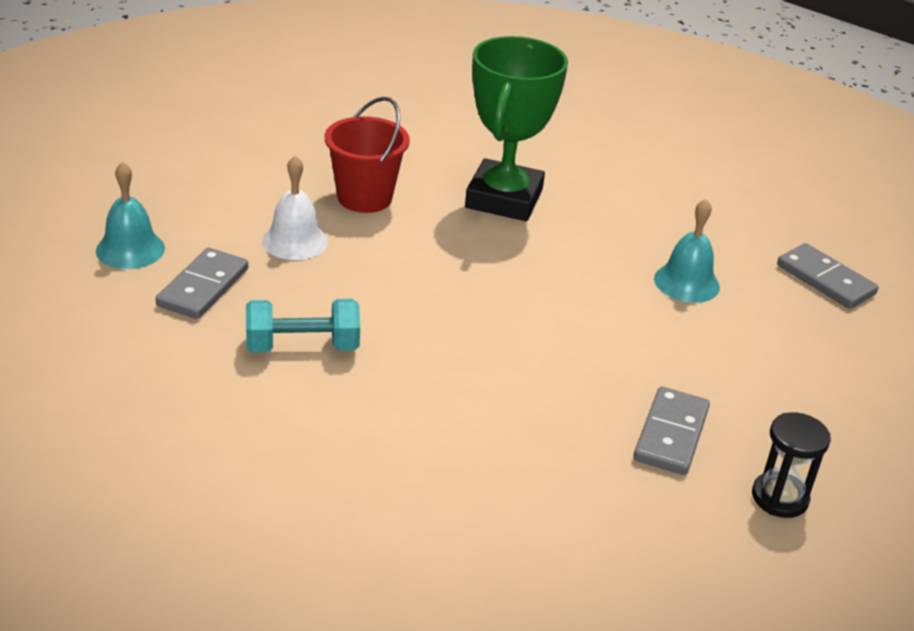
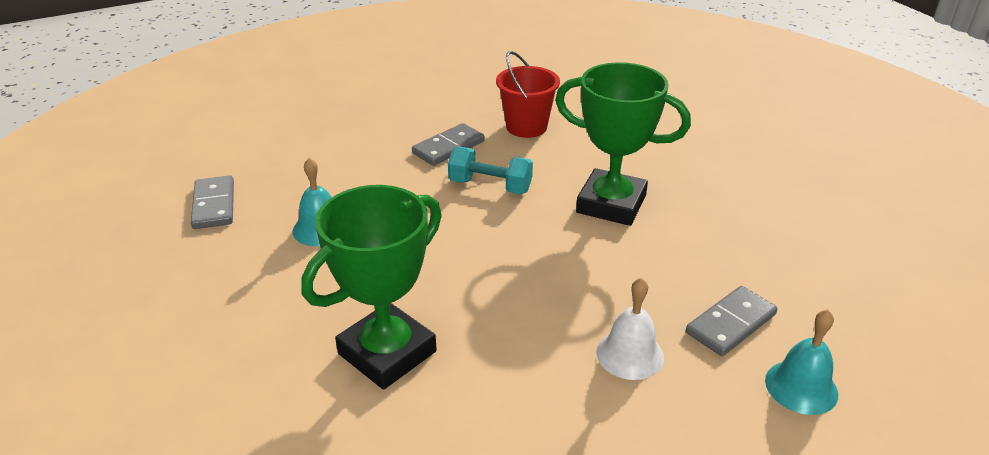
camera: 150 degrees left, 0 degrees up
turquoise dumbbell [246,299,360,352] -> turquoise dumbbell moved to [448,147,533,194]
red bucket [325,97,410,213] -> red bucket moved to [496,51,560,138]
black hourglass [752,412,831,518] -> none
none -> green trophy [555,62,691,226]

